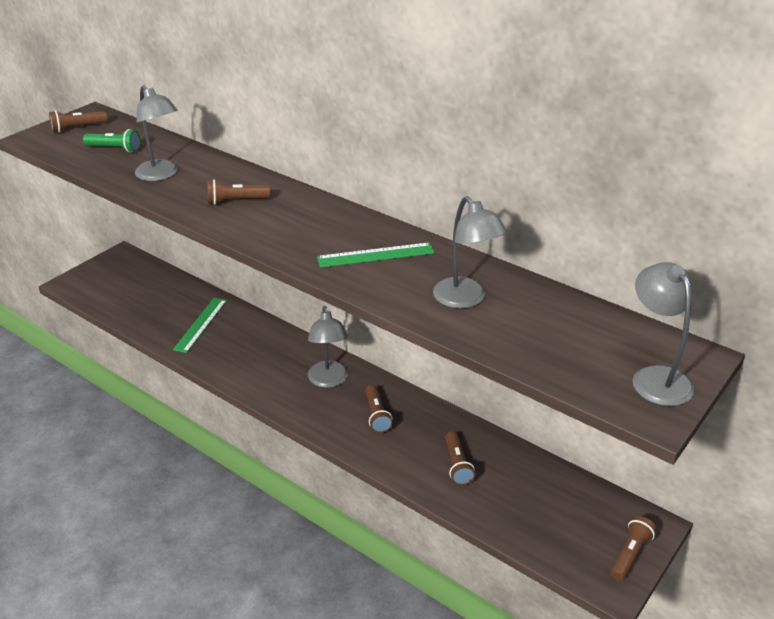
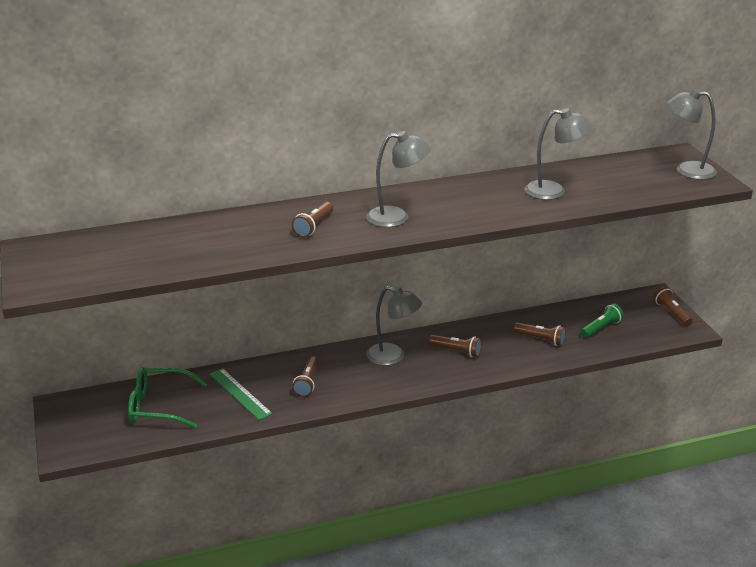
camera: 55 degrees left, 5 degrees down
brown flashlight [49,110,107,133] -> brown flashlight moved to [292,357,319,397]
green flashlight [83,129,141,152] -> green flashlight moved to [581,303,624,338]
grey lamp [135,85,178,181] -> grey lamp moved to [366,131,430,227]
green ruler [317,242,435,268] -> none
none -> green glasses [128,367,208,428]

